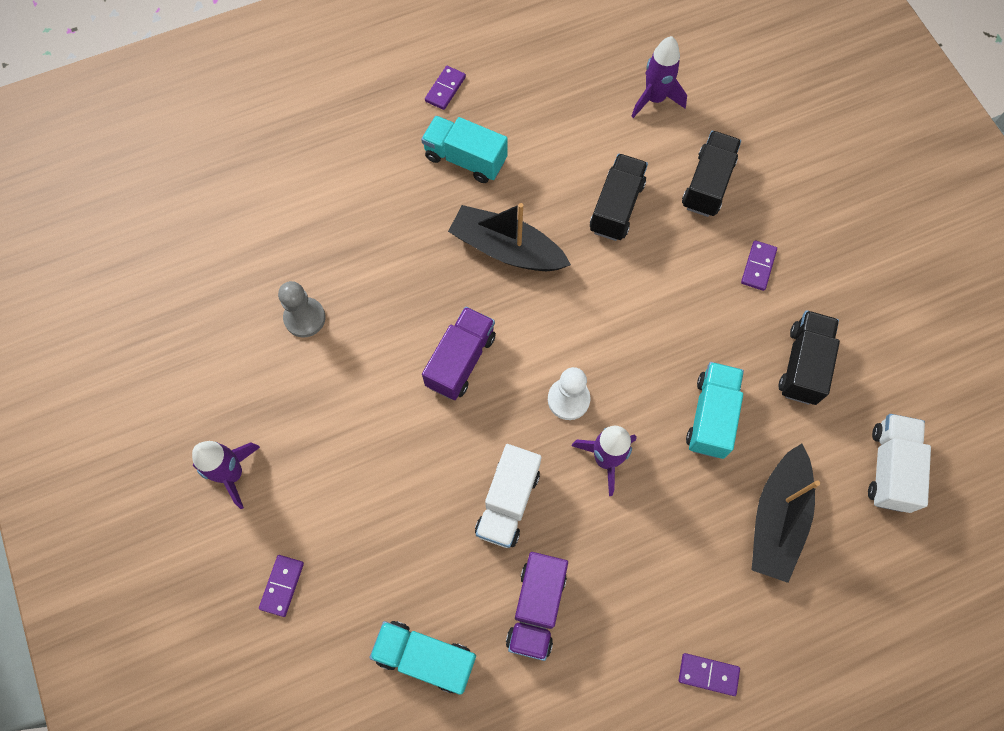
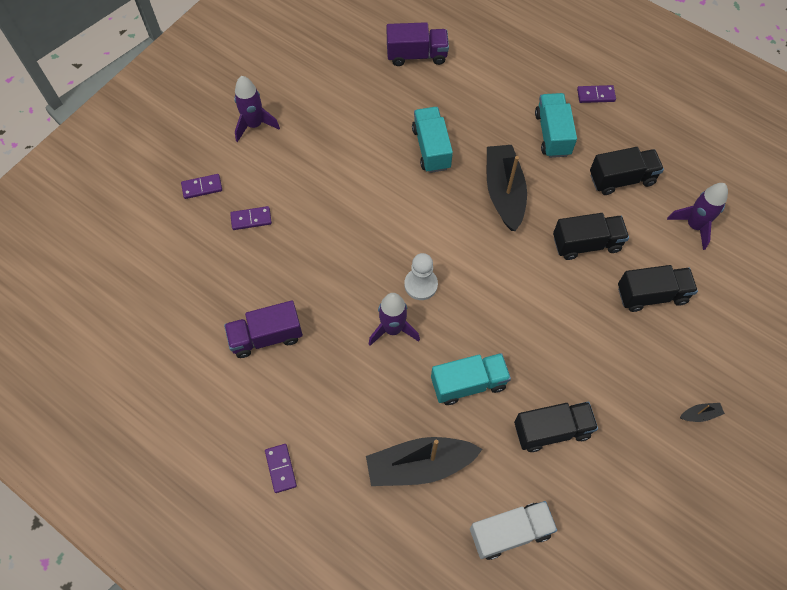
camera: 60 degrees right, 5 degrees down
grey pawn [278,281,325,337] -> none
turquoise truck [370,621,476,695] -> turquoise truck moved to [412,107,453,173]
purple truck [422,307,496,400] -> purple truck moved to [387,22,449,66]
white truck [475,444,541,548] -> none
purple domino [741,240,777,291] -> purple domino moved to [230,206,272,230]
none -> black truck [590,147,664,195]
none -> black boat [680,403,725,422]

